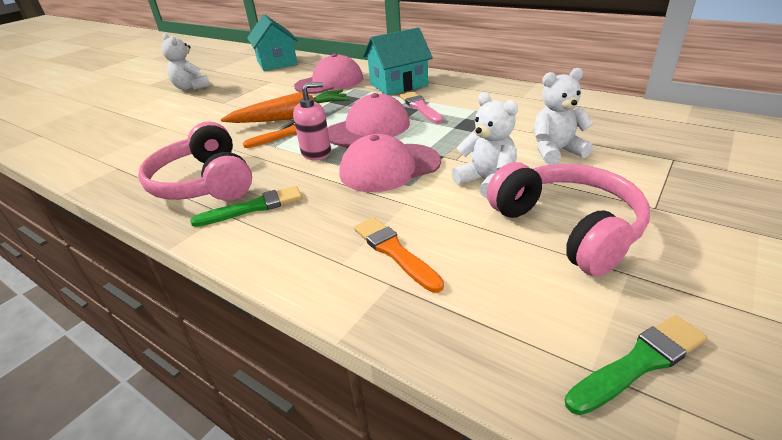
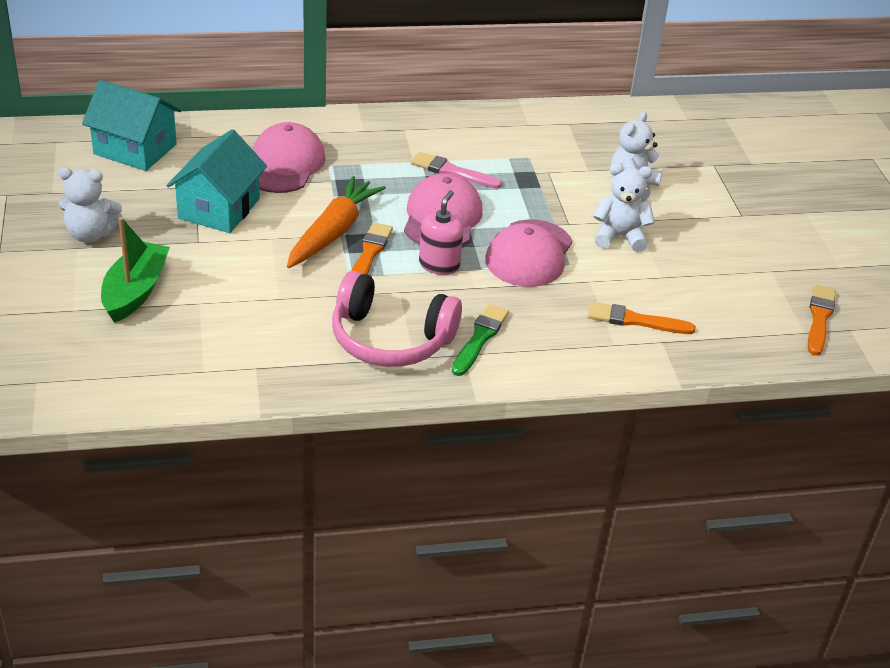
camera: 50 degrees left, 5 degrees up
turquoise house [363,27,433,95] -> turquoise house moved to [167,129,267,233]
pink headphones [487,162,650,277] -> none
green brush [565,315,707,415] -> orange brush [808,285,836,356]
none -> green boat [101,217,170,323]

